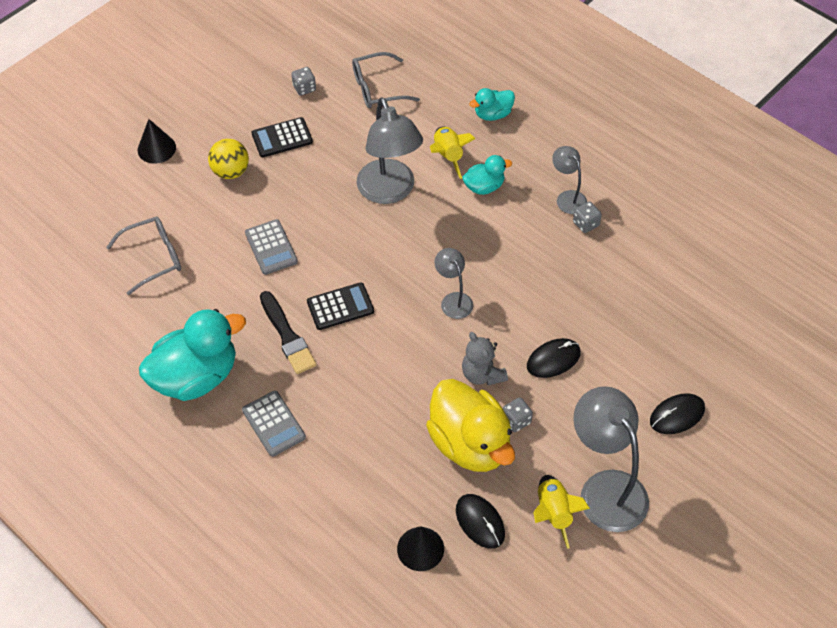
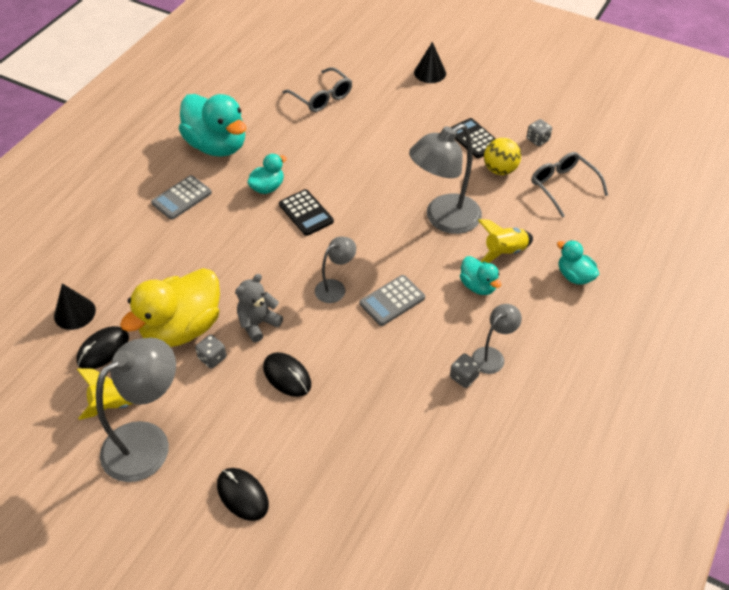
camera: 75 degrees right, 5 degrees down
yellow ball [208,139,249,179] -> yellow ball moved to [484,138,521,175]
grey calculator [245,219,298,275] -> grey calculator moved to [360,275,425,326]
black brush [260,291,317,374] -> turquoise duck [247,154,287,194]

